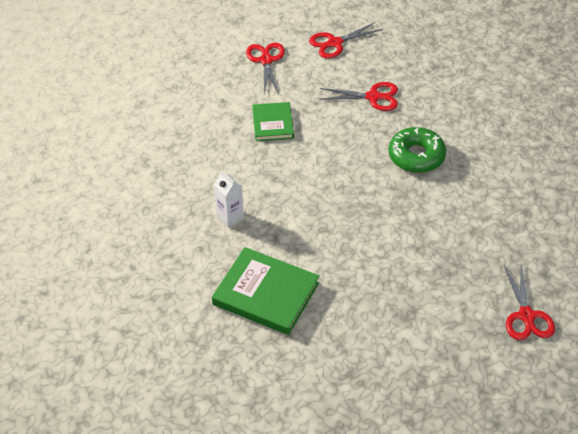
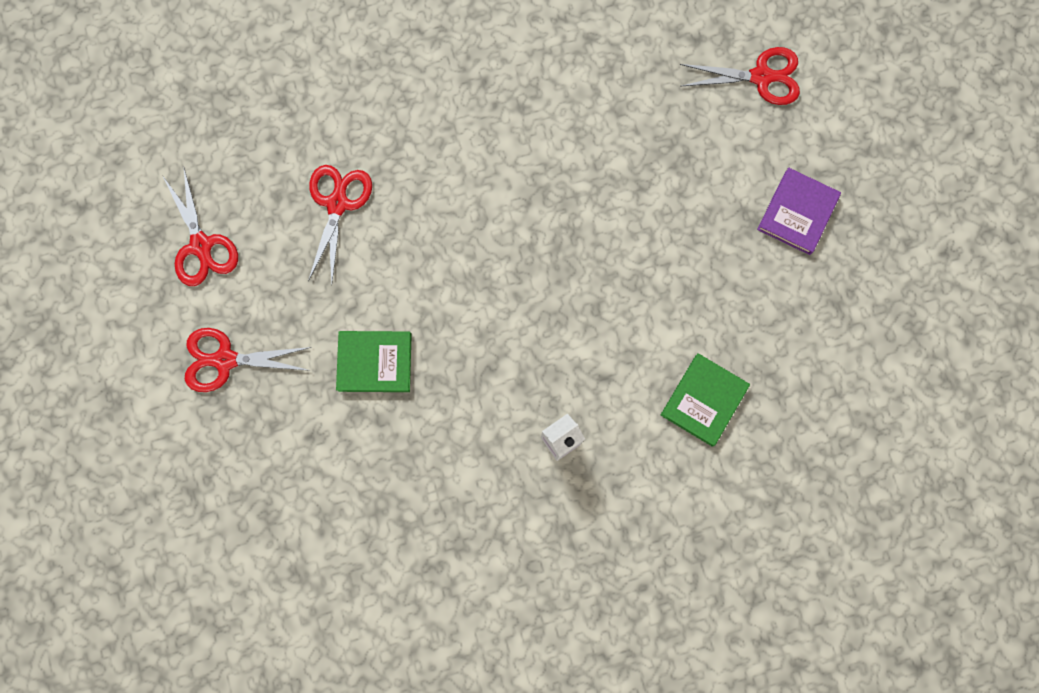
camera: 85 degrees left, 30 degrees up
green book [212,247,319,335] -> green book [661,353,750,447], size x0.62
green donut [389,127,446,173] -> none
none -> purple book [757,168,841,255]

